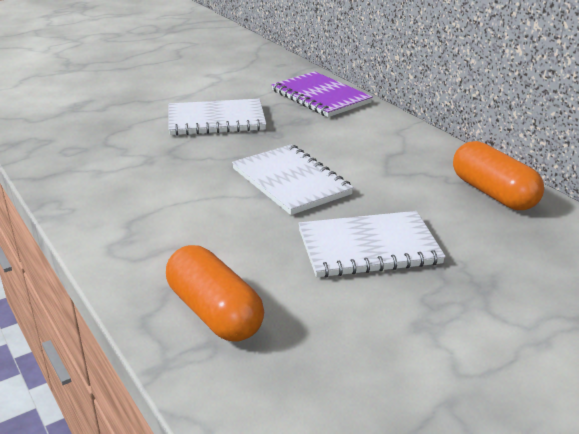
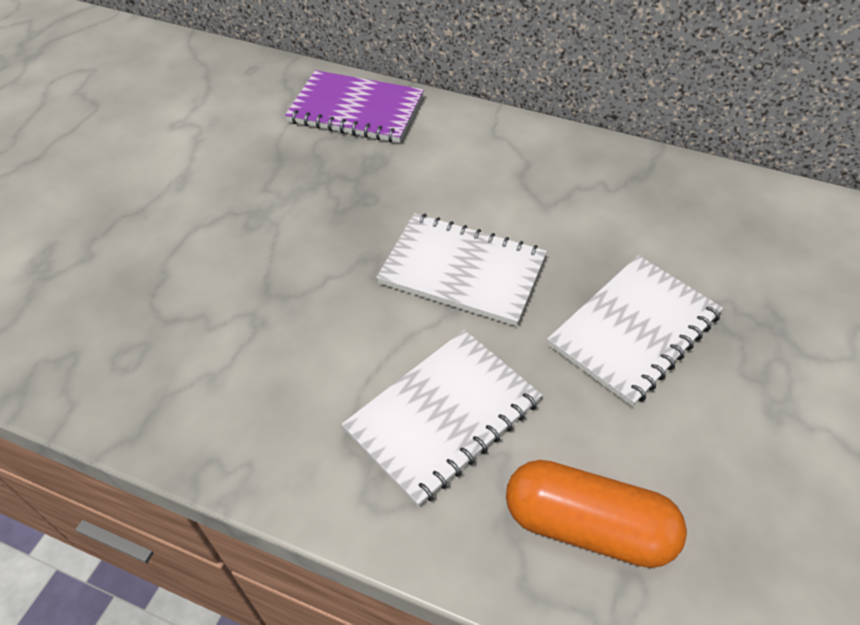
camera: 35 degrees left, 20 degrees up
white notebook [168,99,266,136] -> white notebook moved to [341,330,542,507]
orange capsule [453,141,544,210] -> none

